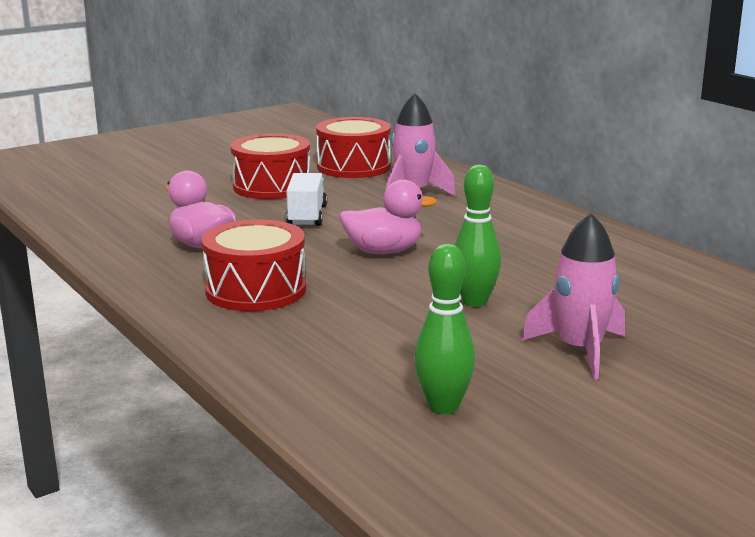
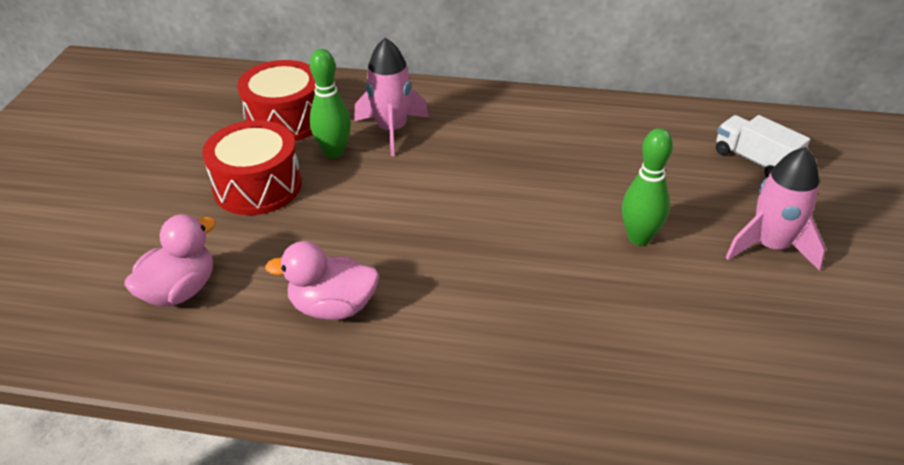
camera: 45 degrees left, 20 degrees up
red drum [202,219,306,311] -> none
white truck [286,173,327,226] -> white truck moved to [716,115,810,178]
pink duck [339,179,437,254] -> pink duck moved to [124,214,216,306]
green bowling pin [414,244,476,414] -> green bowling pin moved to [310,49,351,158]

